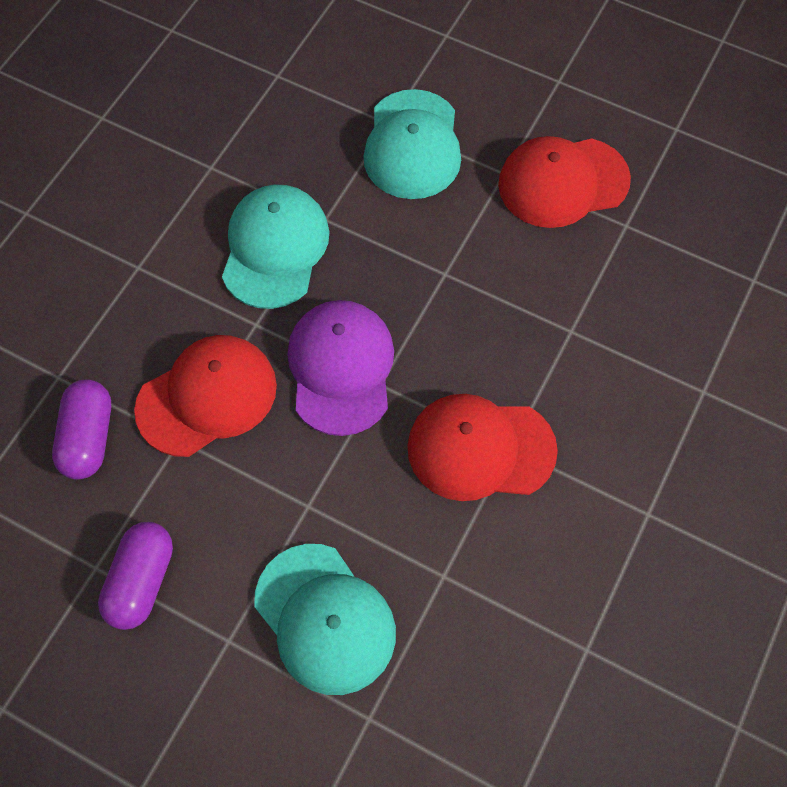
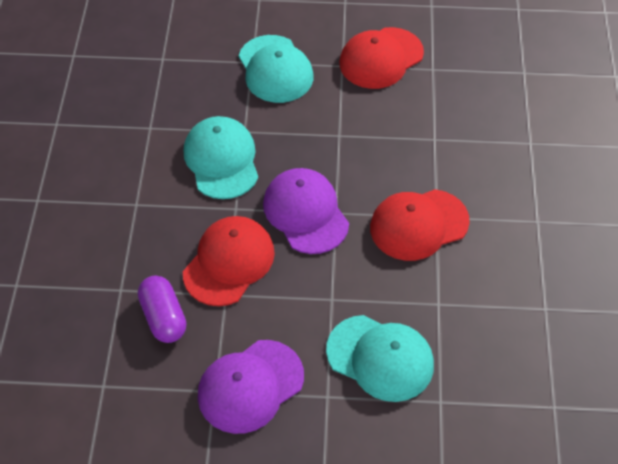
camera: 25 degrees left, 10 degrees down
purple capsule [98,522,173,630] -> purple cap [198,340,304,434]

